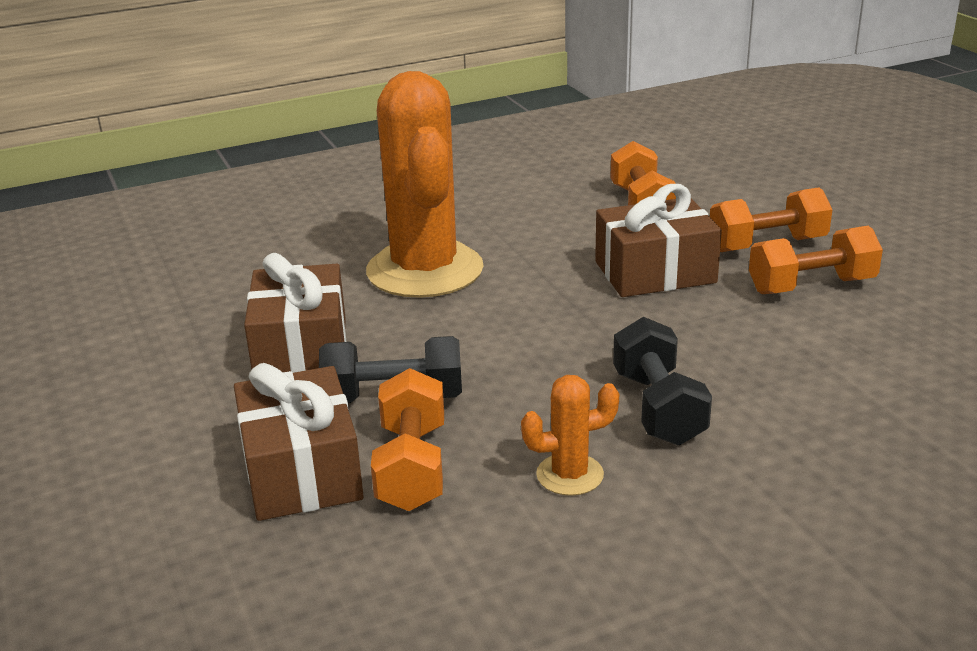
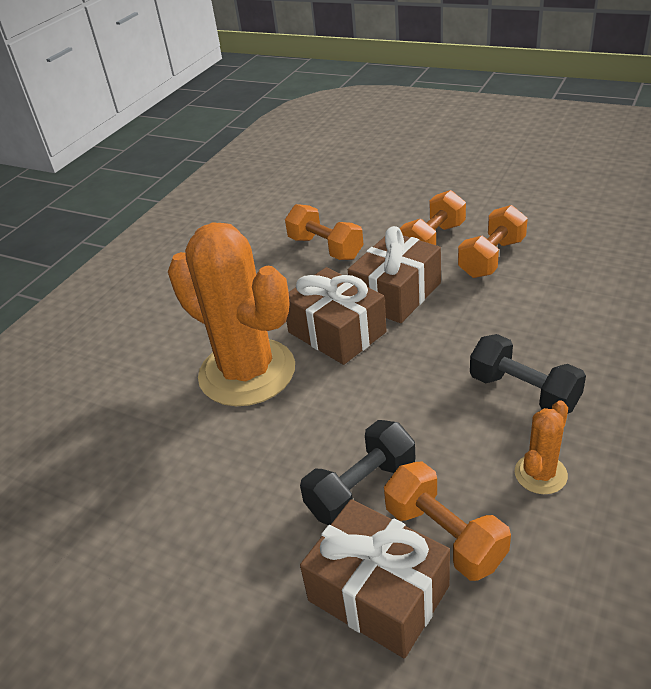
camera: 35 degrees left, 10 degrees up
brown gift [244,253,346,373] -> brown gift moved to [286,267,387,365]

